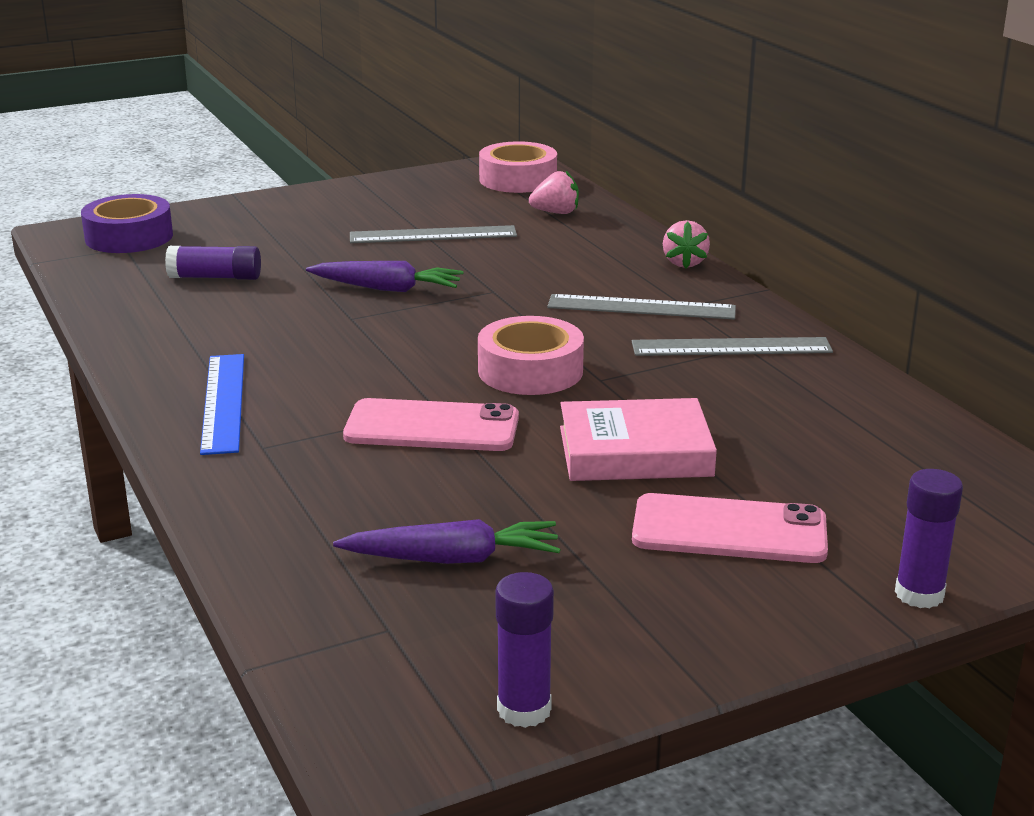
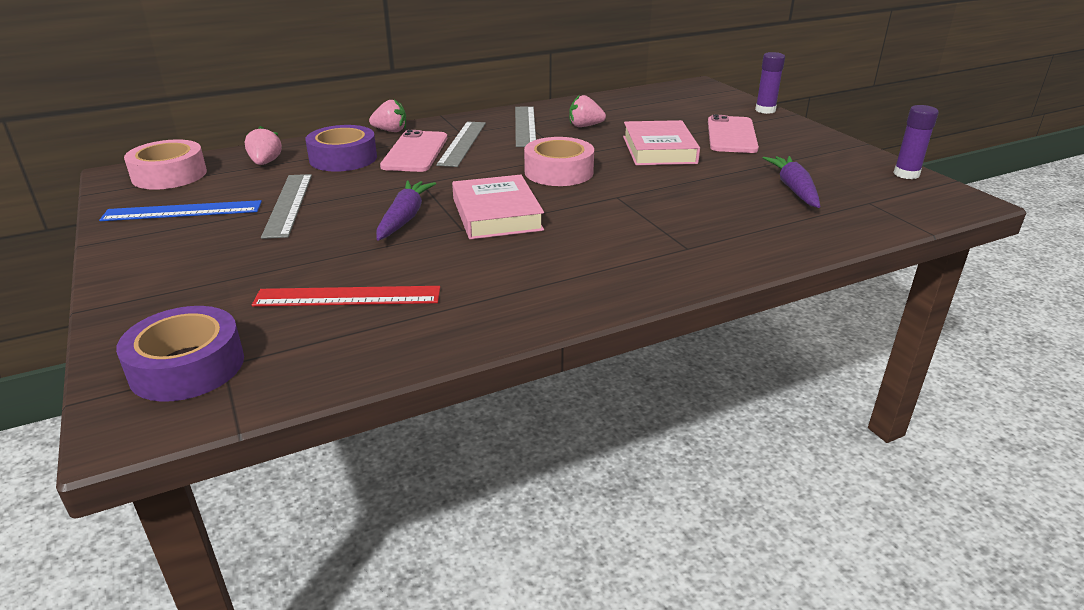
camera: 90 degrees left, 5 degrees up
purple glue stick [165,246,261,280] -> red ruler [252,286,440,307]
blue ruler [200,354,244,455] -> blue ruler moved to [99,200,262,221]
pink phone [343,398,519,451] -> pink phone moved to [380,130,447,172]
none -> purple tape [305,125,377,172]
none -> pink book [452,175,544,239]
none -> pink strawberry [569,95,606,127]

